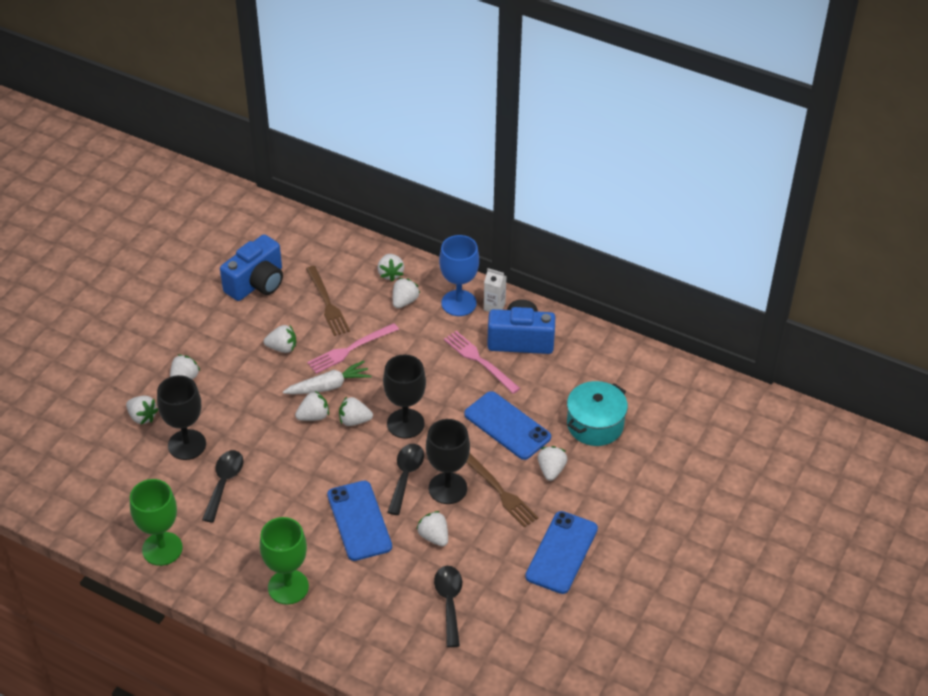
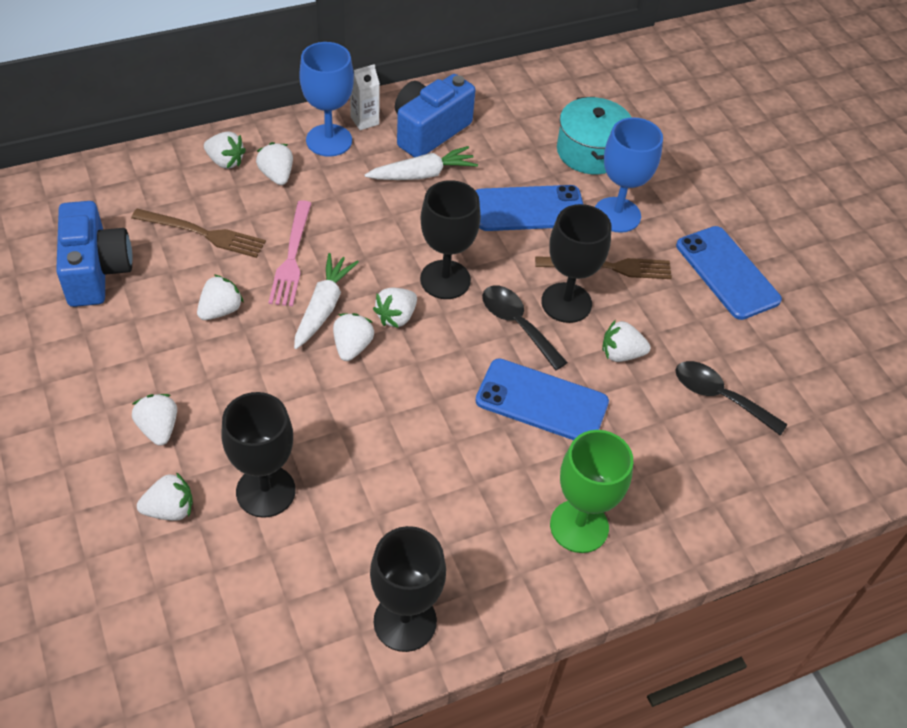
camera: 55 degrees left, 5 degrees up
green goblet [130,479,183,566] -> black goblet [370,526,446,652]
black spoon [202,450,244,523] -> none
pink fork [444,331,520,394] -> white carrot [365,146,478,180]
white strawberry [538,446,567,481] -> blue goblet [595,117,663,233]

